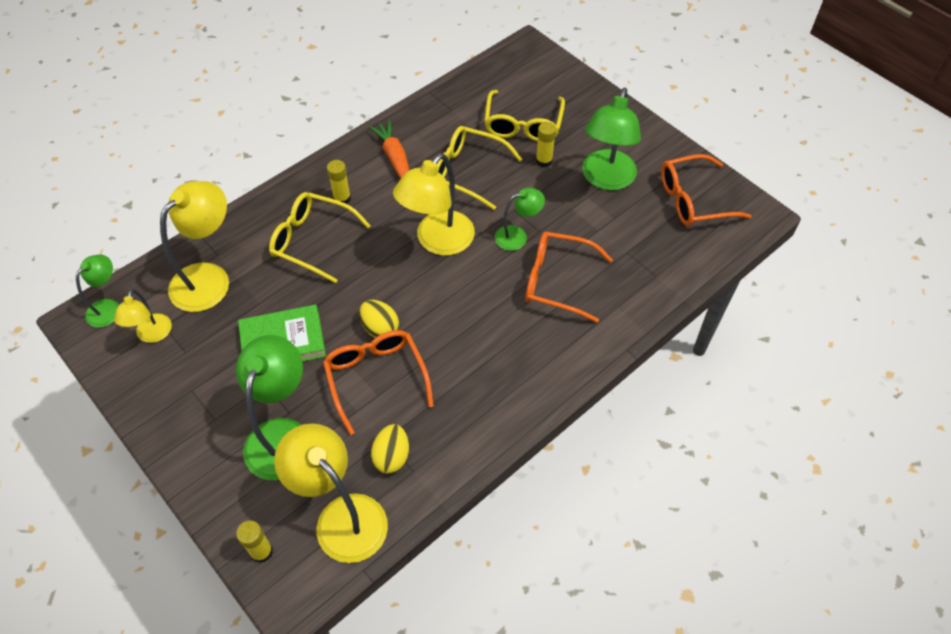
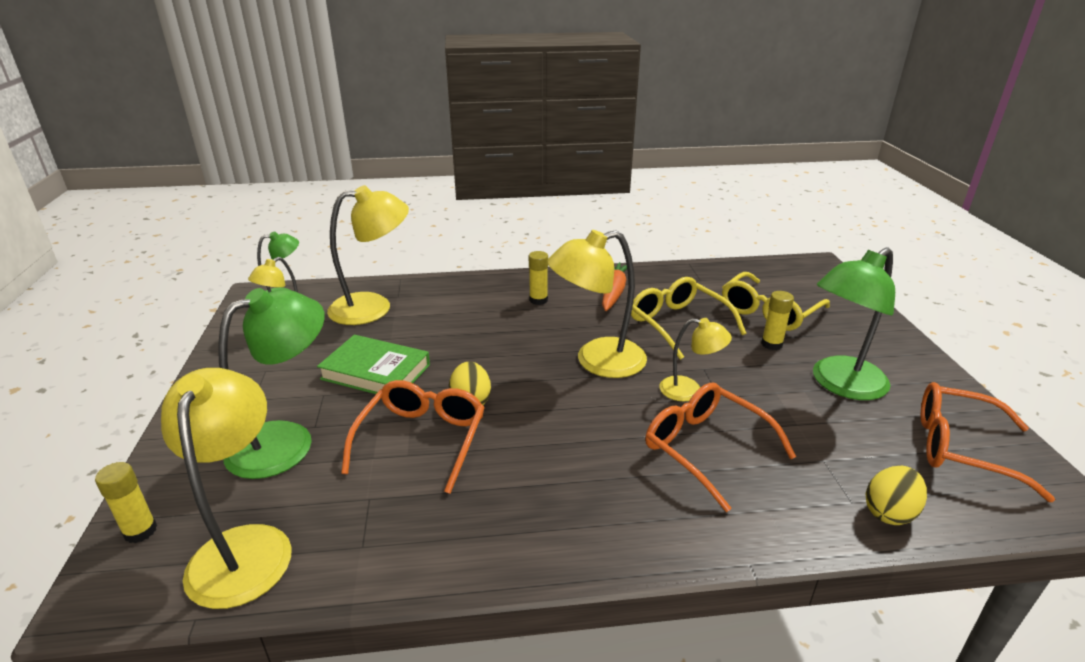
camera: 35 degrees right, 25 degrees down
yellow glasses [269,192,371,283] -> none
yellow egg [371,424,409,474] -> yellow egg moved to [866,466,927,525]
green lamp [495,188,545,251] -> yellow lamp [659,318,732,401]

